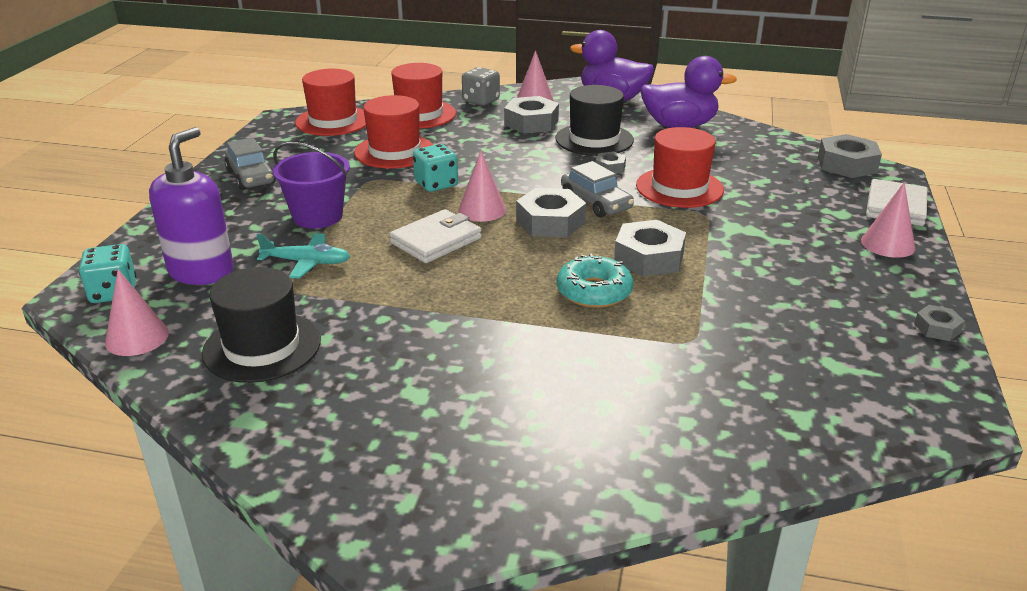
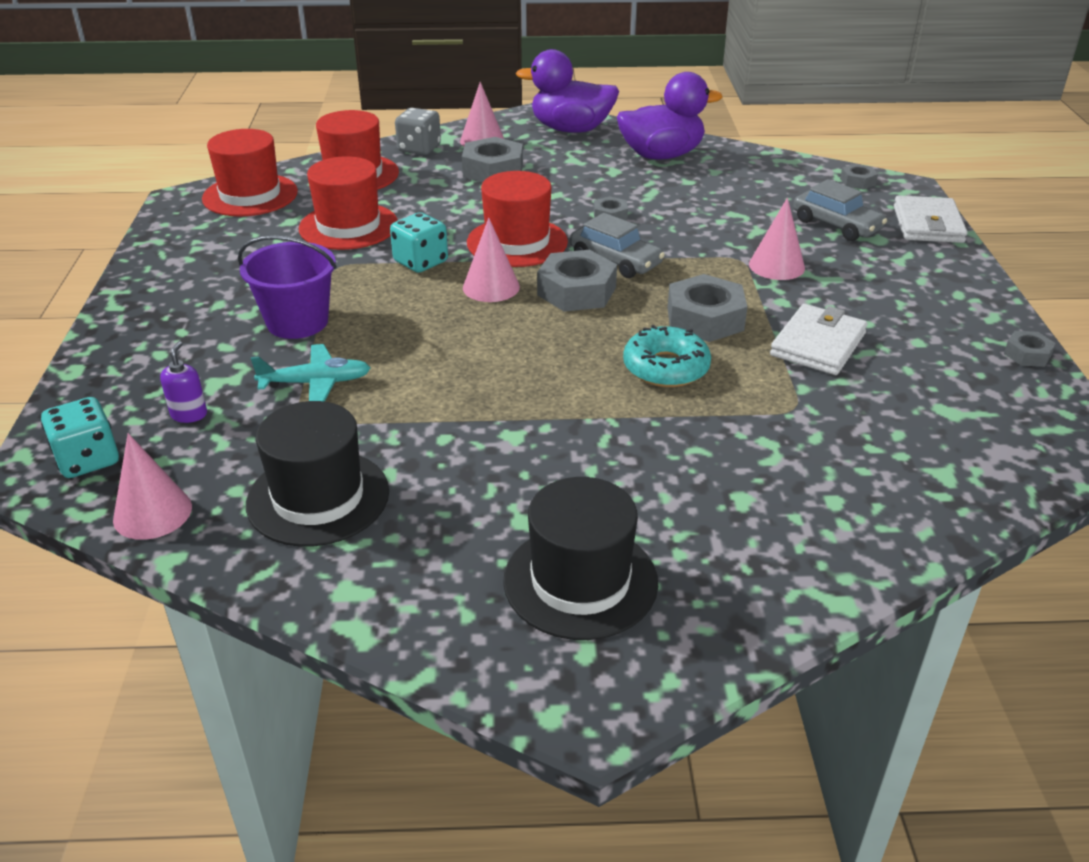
camera: 15 degrees left, 5 degrees up
purple soap dispenser [149,127,234,285] -> purple soap dispenser [160,341,207,423], size x0.43
grey car [224,137,276,190] -> grey car moved to [793,179,887,241]
white wallet [389,209,482,263] -> white wallet moved to [770,304,868,375]
black hat [555,85,634,156] -> black hat moved to [503,477,658,640]
red hat [636,127,724,208] -> red hat moved to [467,171,568,267]
grey nut [818,134,882,178] -> grey nut [840,164,878,190], size x0.52
pink cone [861,182,915,258] -> pink cone moved to [749,198,805,280]

